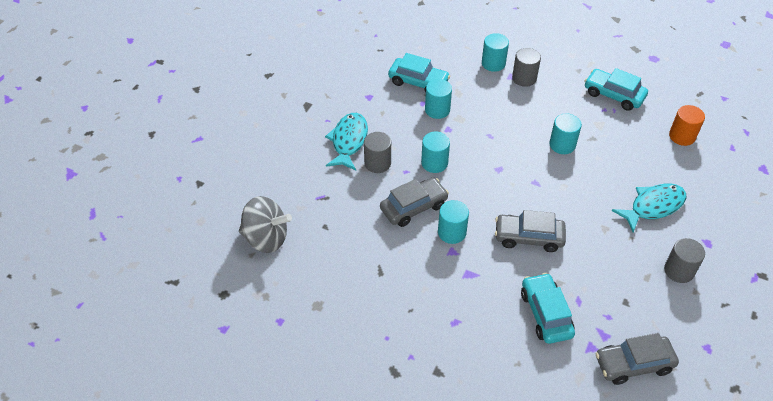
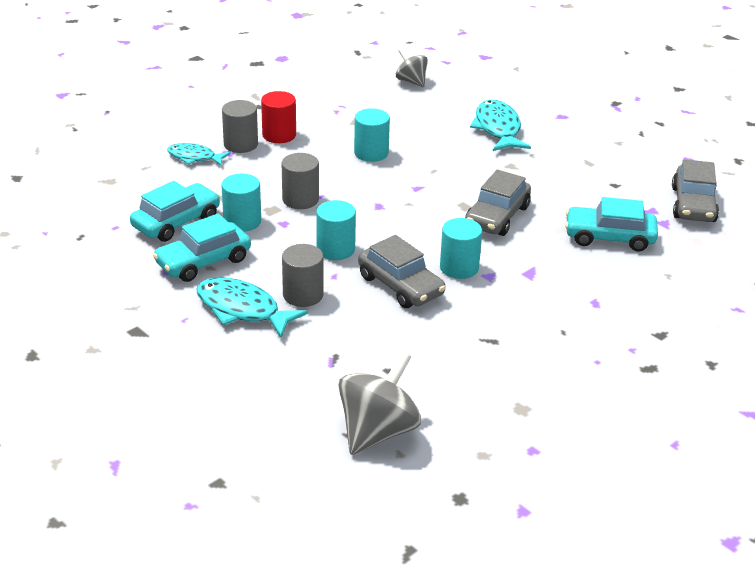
camera: 70 degrees left, 15 degrees down
grey car [380,178,449,227] -> grey car turned 150 degrees clockwise [358,235,446,308]
turquoise cylinder [482,33,509,72] -> turquoise fish [167,143,231,166]
turquoise car [585,68,648,111] -> turquoise car moved to [153,214,251,282]
grey cylinder [664,238,705,283] -> grey cylinder moved to [282,153,319,209]
orange cylinder [669,105,705,146] -> grey spinning top [396,48,428,87]
none -> red cylinder [261,91,296,143]

